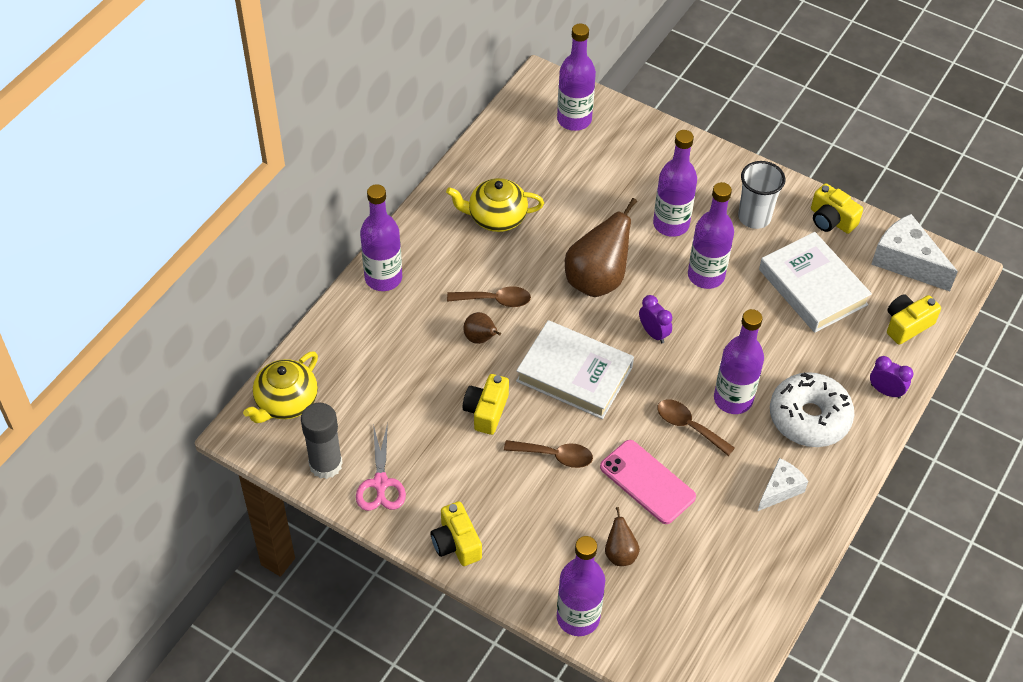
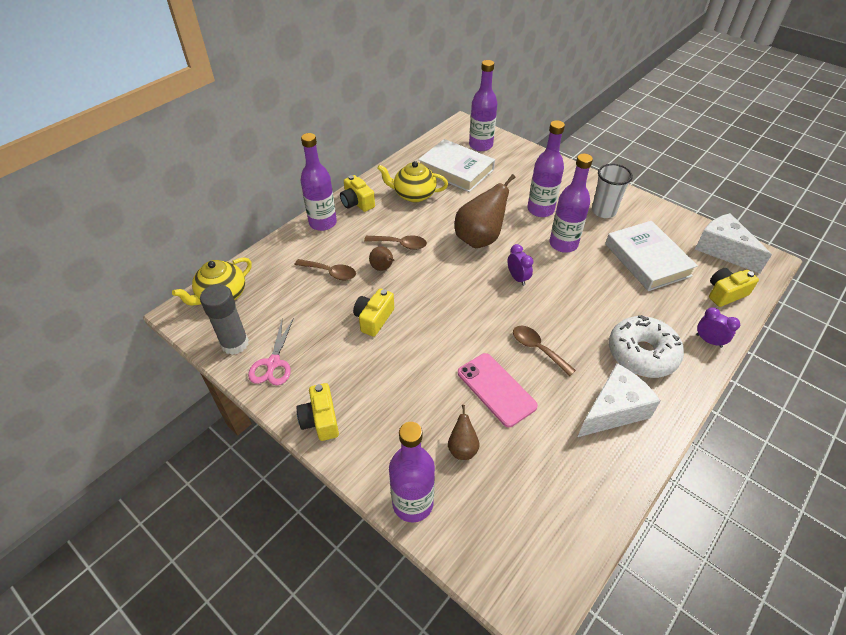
camera: 10 degrees right, 5 degrees down
brown spoon [504,440,593,468] -> brown spoon moved to [295,259,356,280]
white book [516,320,634,419] -> white book moved to [418,139,495,192]
purple bottle [714,309,764,414] -> none
white cheese [758,458,808,511] -> white cheese [578,363,661,437], size x1.64
yellow camera [811,183,863,234] -> yellow camera moved to [340,175,375,212]

